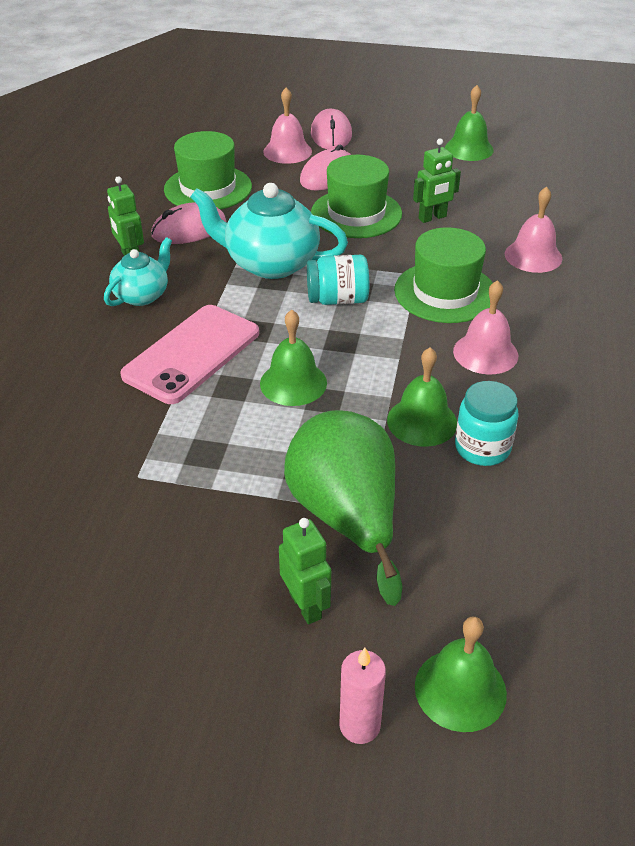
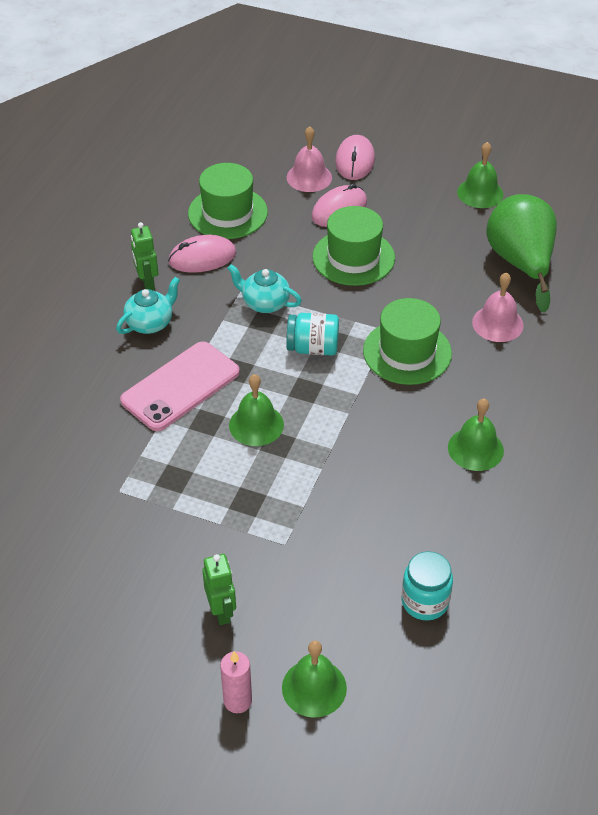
camera: 10 degrees right, 5 degrees up
turquoise teapot [190,183,348,279] -> turquoise teapot [227,264,302,313], size x0.59
green pear [284,410,403,606] -> green pear moved to [487,194,557,313]
green bell [387,347,457,447] -> green bell moved to [448,399,504,471]
green robot [413,139,461,223] -> none
pink bell [453,280,518,375] -> none
turquoise jar [455,381,518,466] -> turquoise jar moved to [402,551,453,621]

